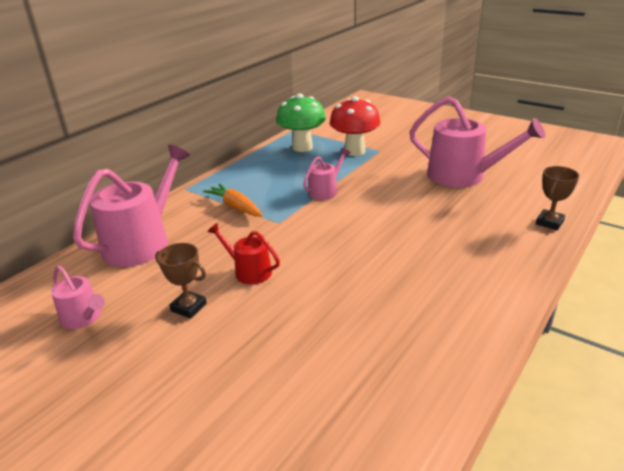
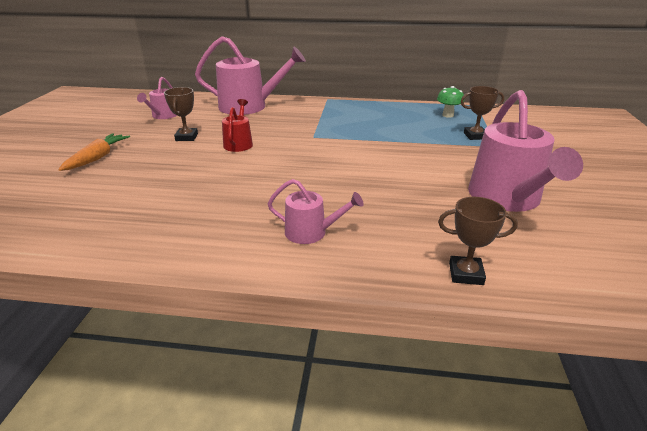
camera: 60 degrees right, 0 degrees up
orange carrot [203,184,263,217] -> orange carrot moved to [58,133,130,171]
green mushroom [276,94,326,152] -> green mushroom [437,86,464,118], size x0.54
pink watering can [303,148,350,200] -> pink watering can moved to [268,179,364,244]
red mushroom [330,96,380,156] -> brown trophy [461,86,504,140]

